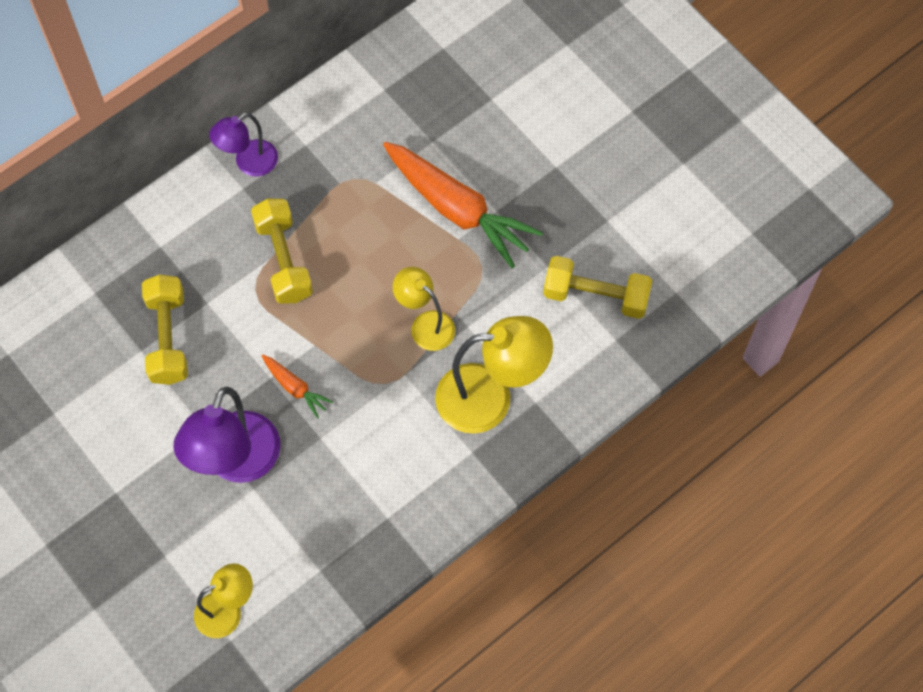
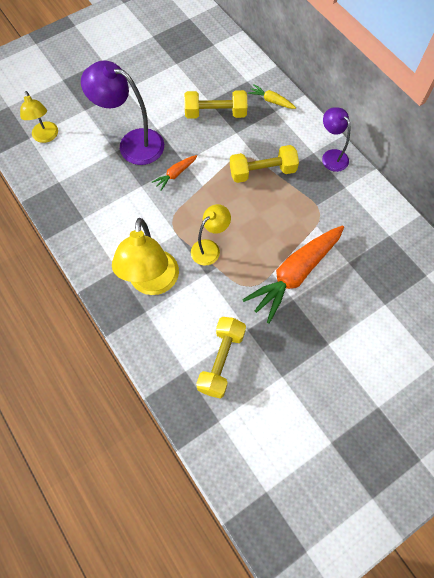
camera: 95 degrees right, 0 degrees up
none -> yellow carrot [248,84,296,109]

